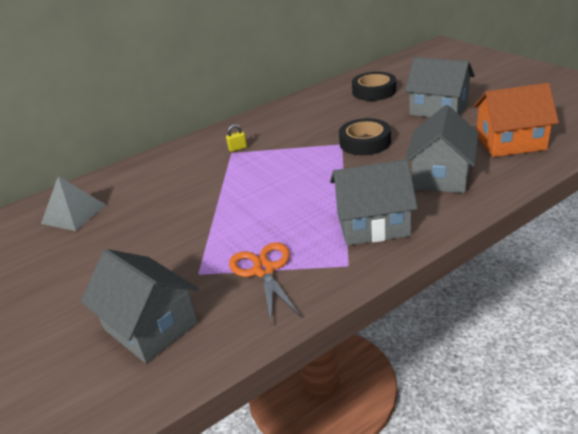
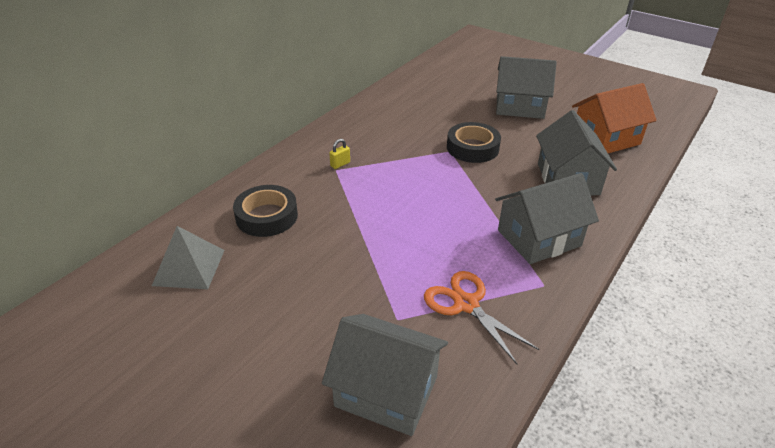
camera: 25 degrees left, 5 degrees up
black tape [352,72,396,101] -> black tape moved to [233,185,298,237]

